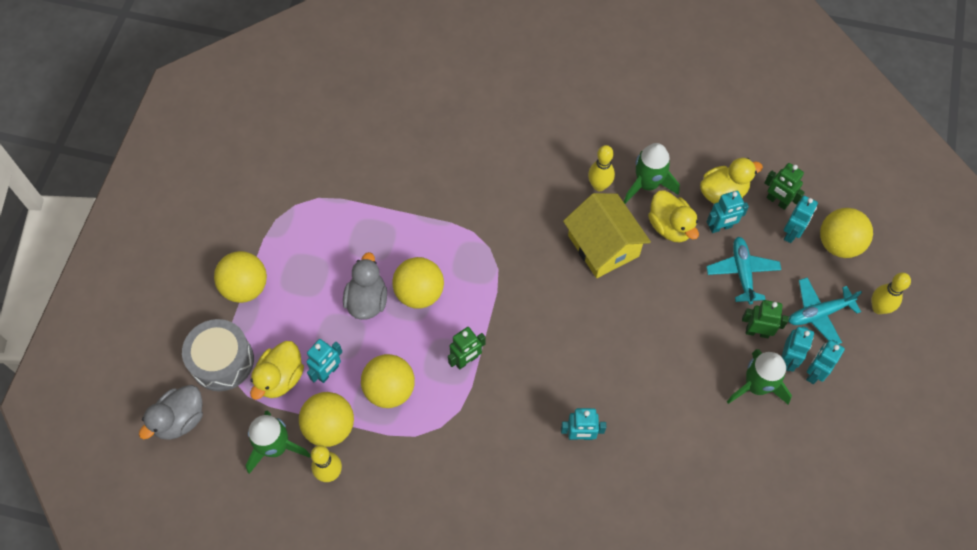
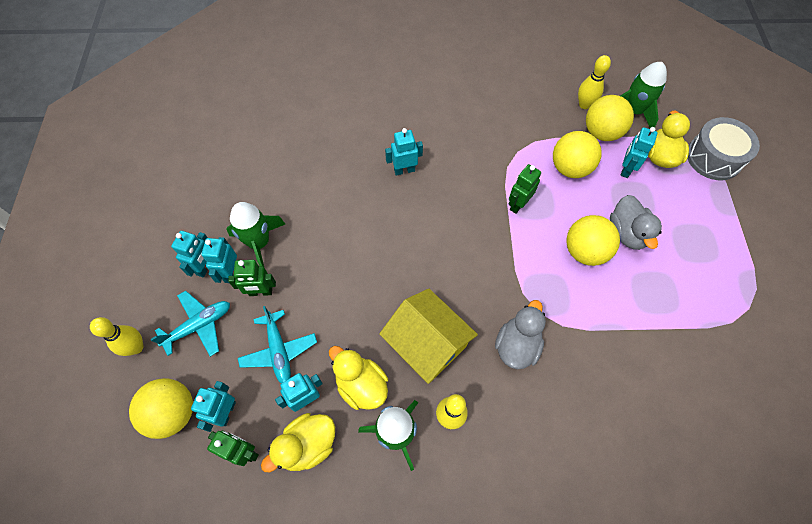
camera: 165 degrees right, 0 degrees up
grey duck [139,385,203,440] -> grey duck moved to [495,300,546,369]
yellow ball [214,251,267,303] -> none

